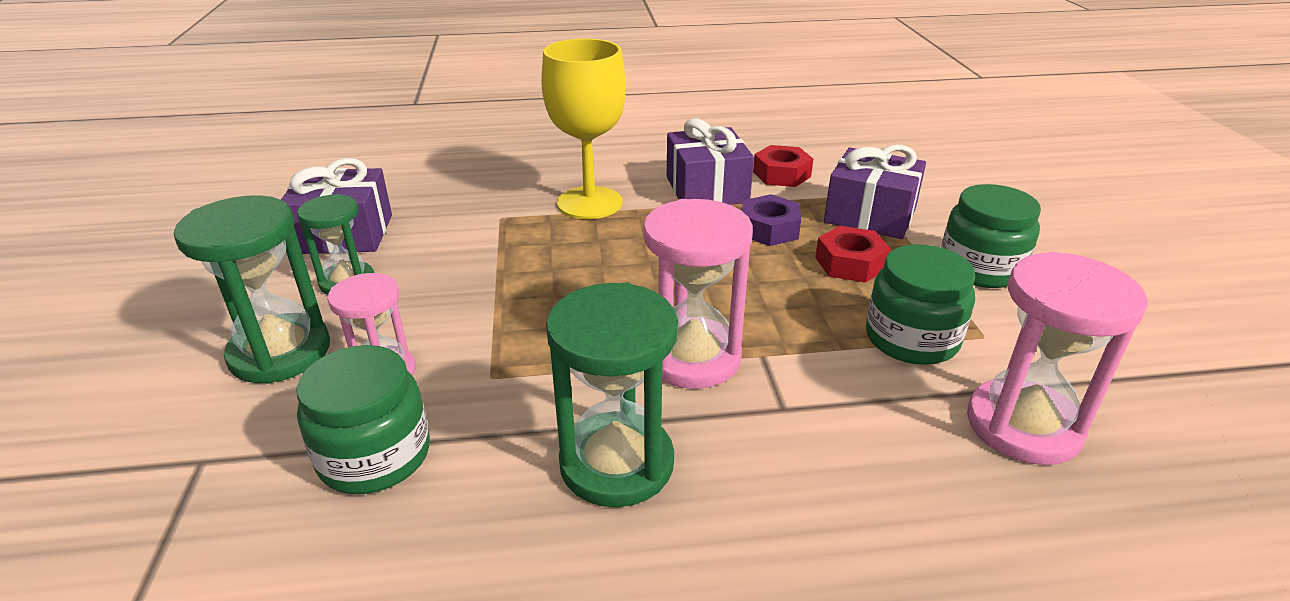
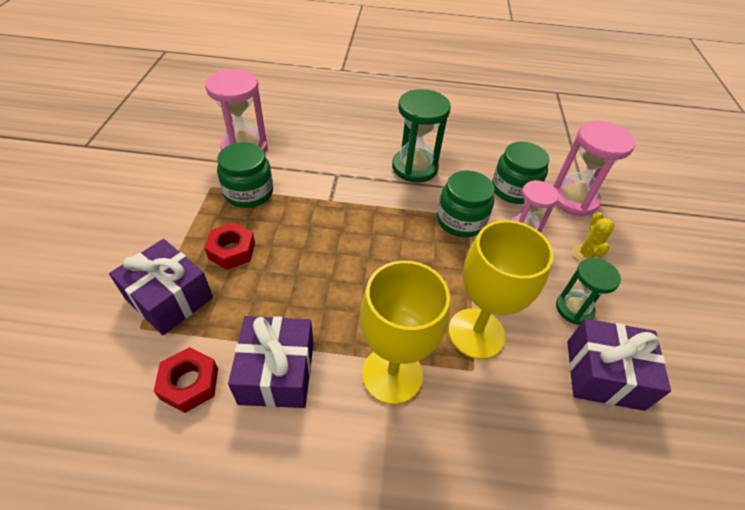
camera: 170 degrees left, 15 degrees up
green hourglass [174,195,330,384] -> yellow cactus [572,212,614,262]
pink hourglass [643,199,753,389] -> pink hourglass moved to [553,121,635,216]
purple nut [742,194,801,246] -> none
green jar [941,184,1041,288] -> green jar moved to [437,170,495,237]
none -> yellow goblet [448,220,554,359]

